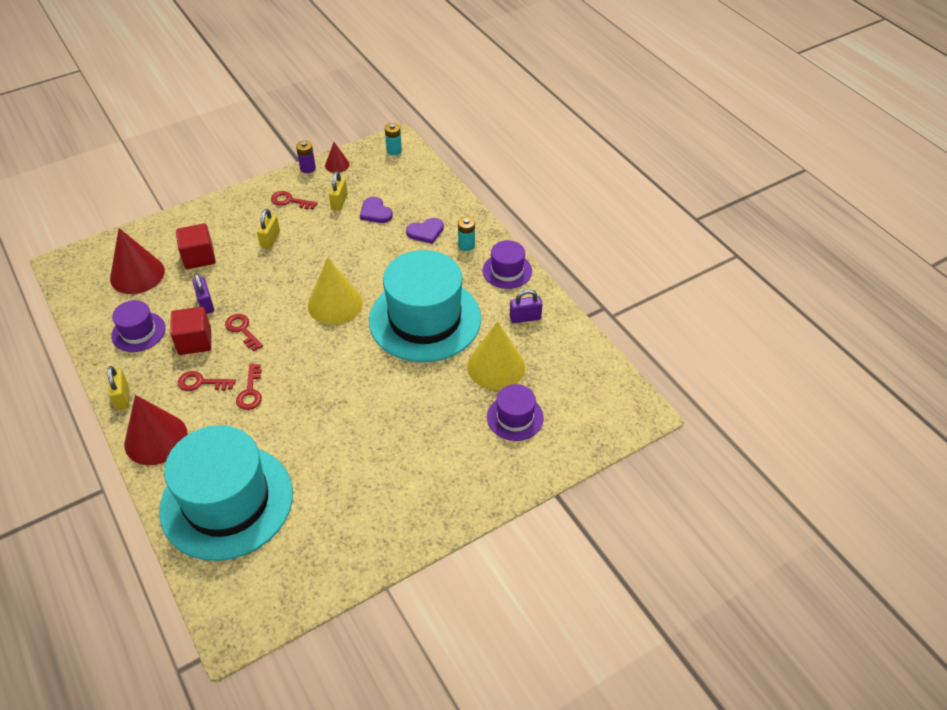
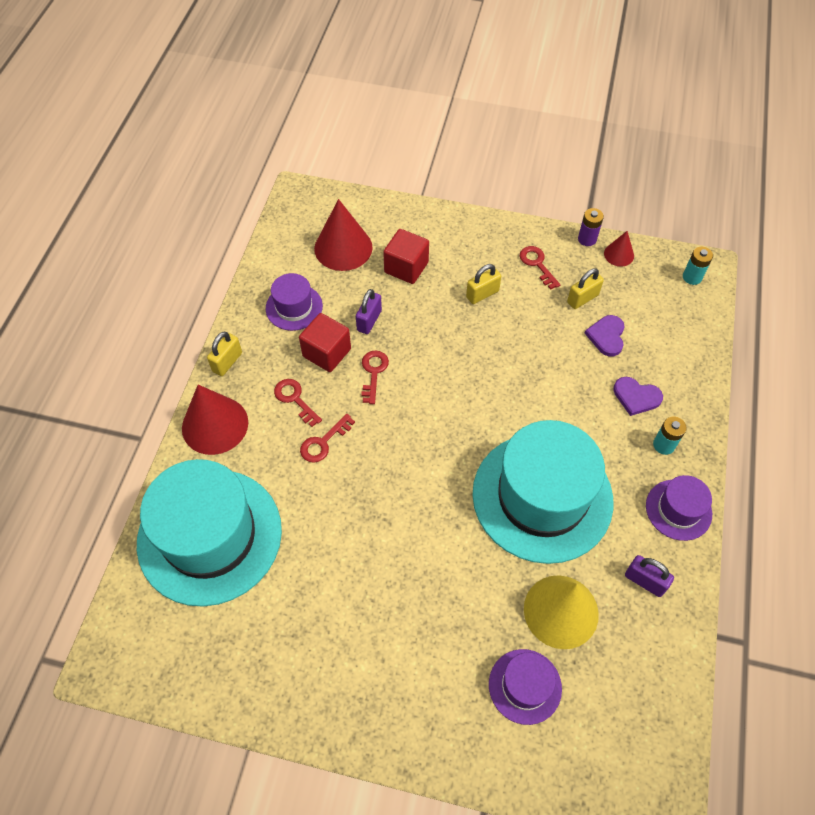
camera: 45 degrees right, 10 degrees up
yellow cone [308,258,363,325] -> none

